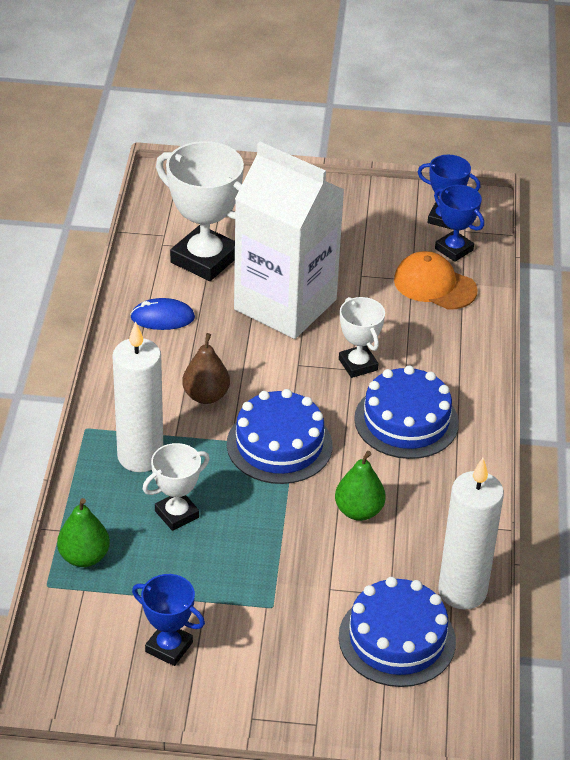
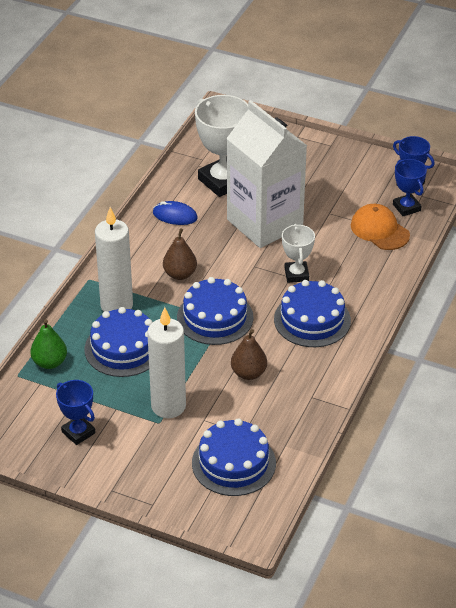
camera: 20 degrees right, 0 degrees up
white trophy [143,443,210,531] -> blue cake [85,307,153,377]
green pear [335,451,386,521] -> brown pear [231,329,267,380]
white candle [438,458,504,610] -> white candle moved to [147,307,186,418]

